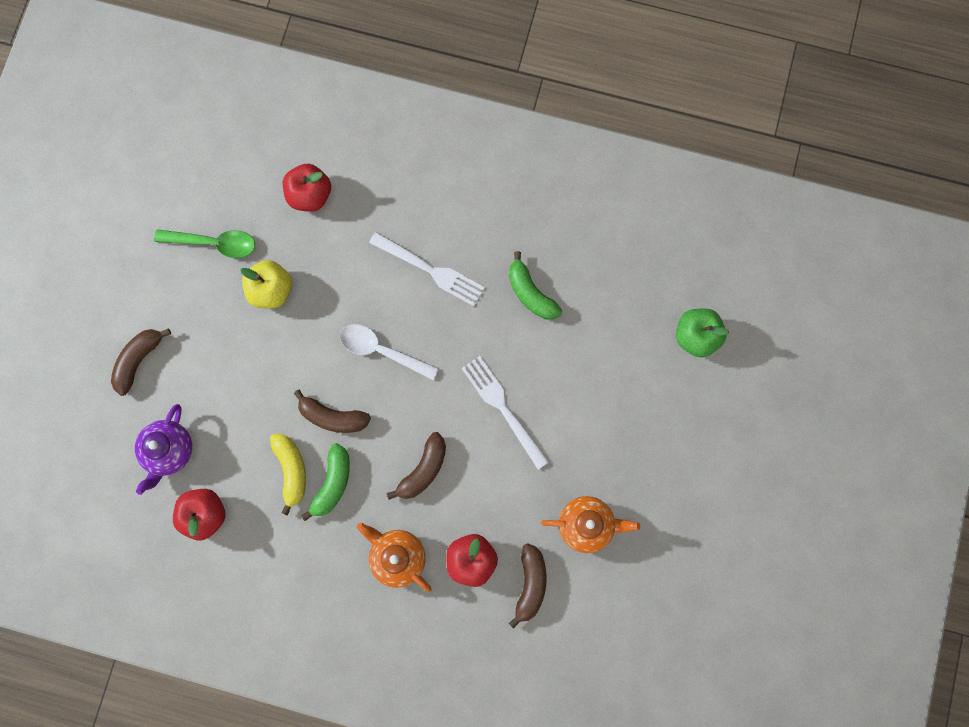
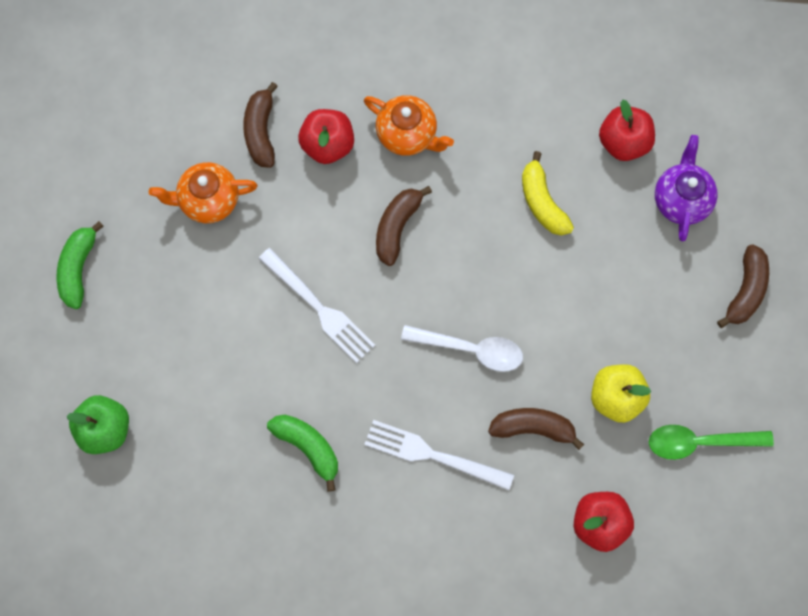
camera: 170 degrees right, 5 degrees down
brown banana [294,389,371,433] -> brown banana moved to [488,408,584,450]
green banana [301,443,350,521] -> green banana moved to [57,221,104,309]

